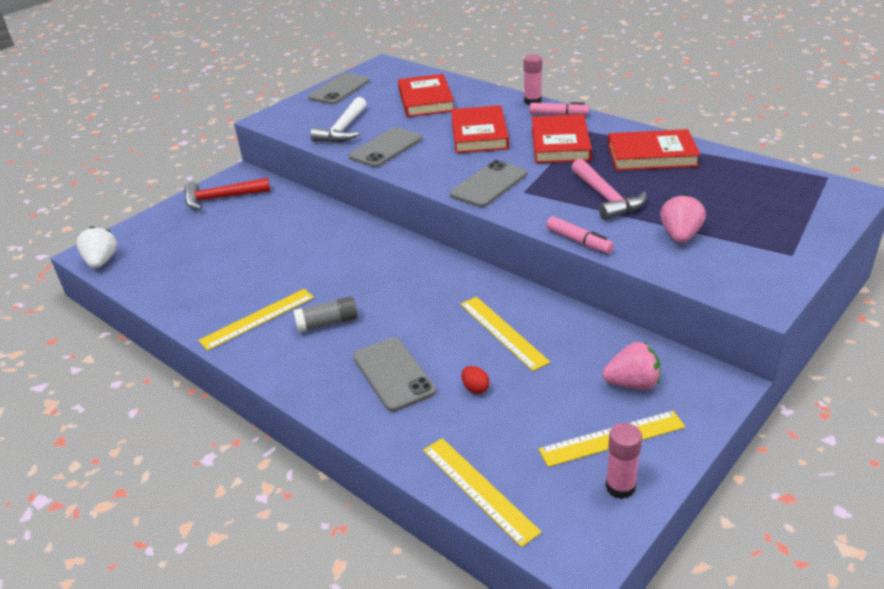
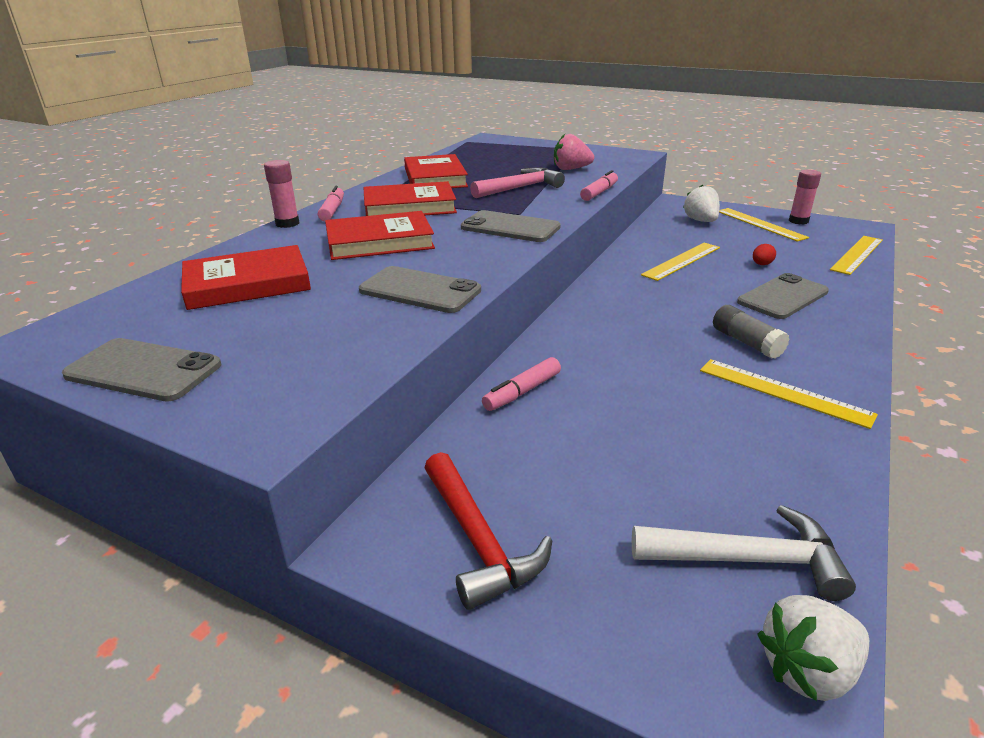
camera: 105 degrees left, 5 degrees down
white hammer [310,97,367,143] -> white hammer moved to [632,505,856,601]
pink strawberry [602,342,661,390] -> white strawberry [683,185,720,222]
none -> pink marker [482,357,561,411]

